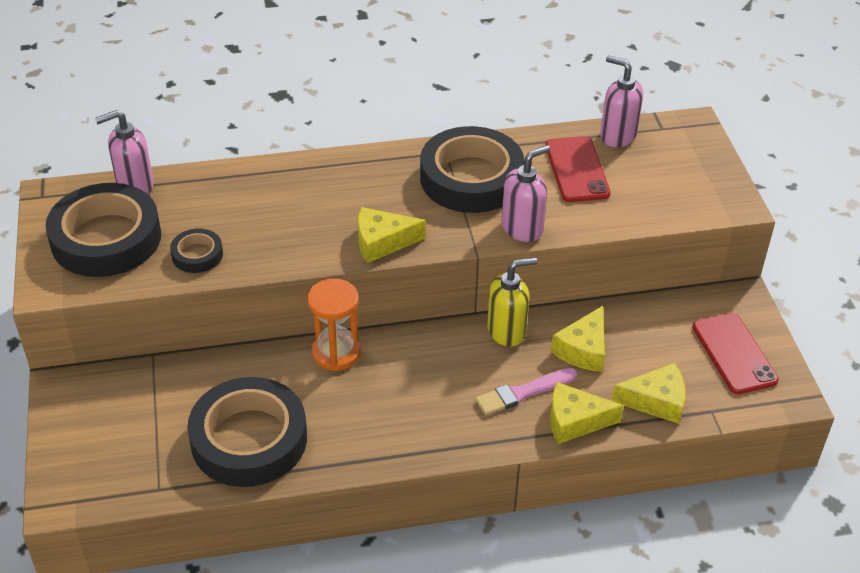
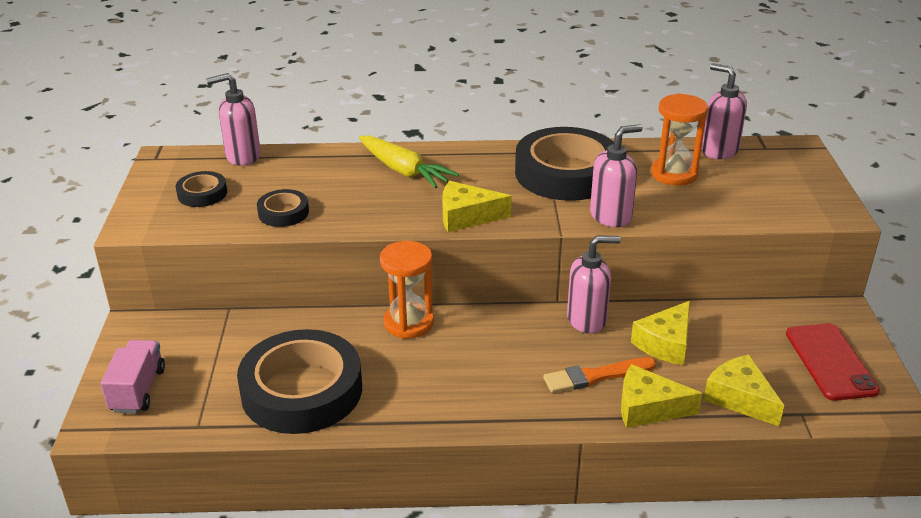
camera: 10 degrees right, 10 degrees down
black tape [45,183,161,277] -> black tape [175,171,227,207], size x0.46
pink brush [475,368,577,415] -> orange brush [543,357,656,393]
yellow soap dispenser [487,257,537,347] -> pink soap dispenser [567,235,621,334]
red phone [545,136,611,202] -> orange hourglass [651,93,708,186]
yellow cheese [612,363,686,424] -> yellow cheese turned 135 degrees counterclockwise [703,355,785,426]
none -> pink truck [101,340,165,413]
none -> yellow carrot [359,136,459,188]

